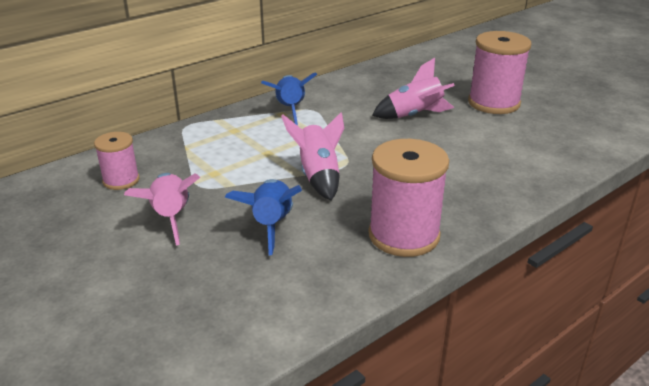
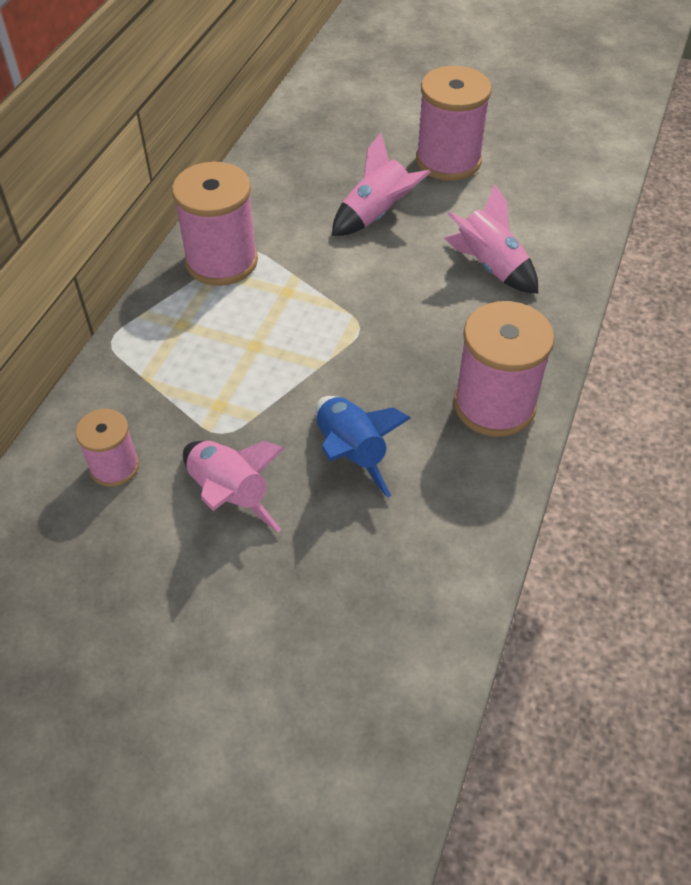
camera: 30 degrees left, 20 degrees up
blue rocket [261,72,318,125] -> pink spool [172,162,258,286]
pink rocket [281,112,344,200] -> pink rocket moved to [444,184,538,294]

